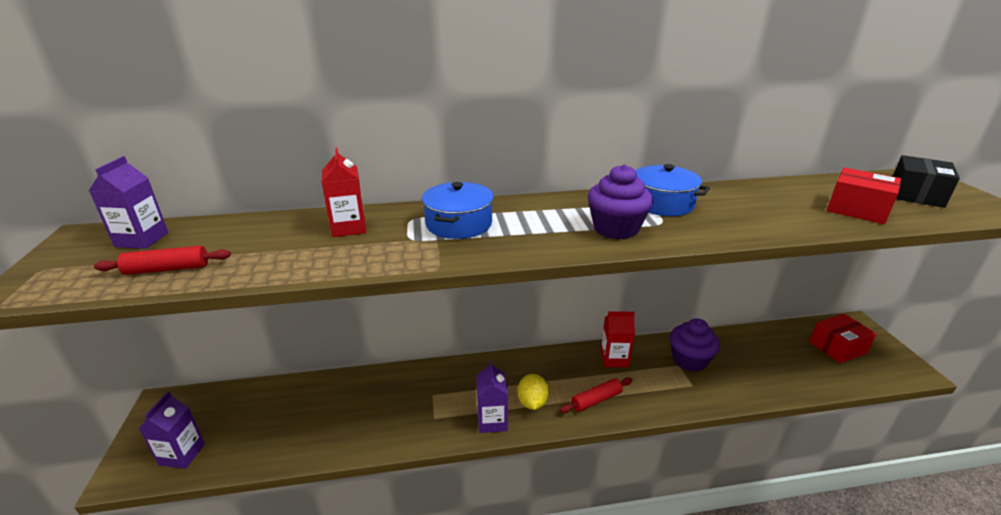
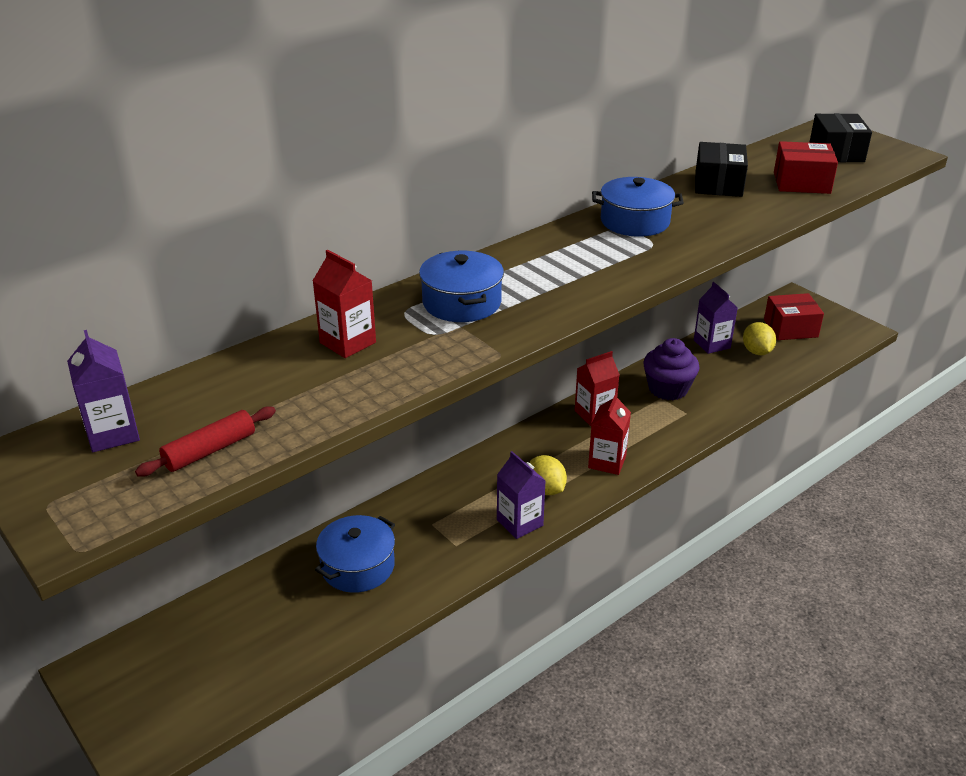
camera: 30 degrees left, 5 degrees up
purple carton [139,391,205,469] -> purple carton moved to [694,282,738,354]
red rolling pin [560,378,632,413] -> red carton [588,393,631,475]
purple cupcake [588,164,653,239] -> none
red box [809,314,877,364] -> red box turned 45 degrees clockwise [764,293,824,340]
none -> blue pot [315,515,395,593]
none -> black box [695,142,748,197]
none -> yellow lemon [743,322,776,355]

